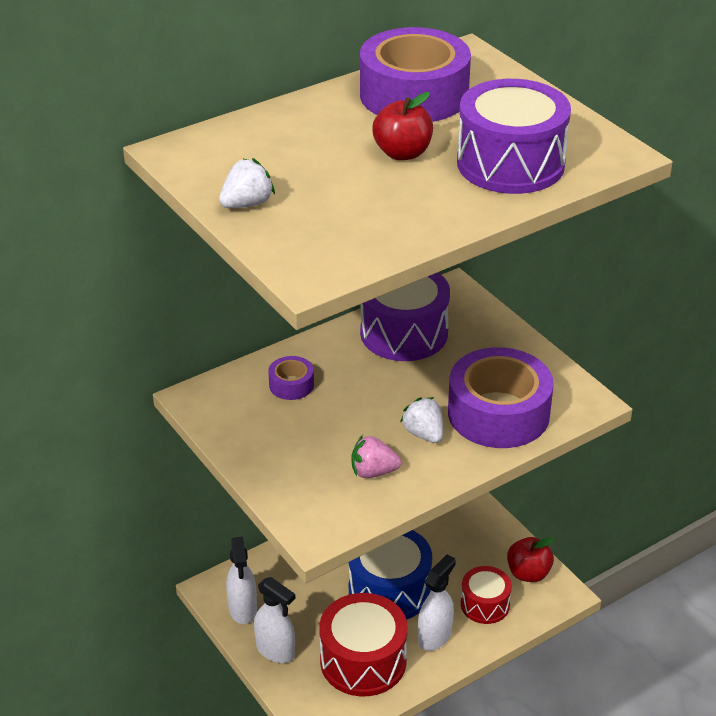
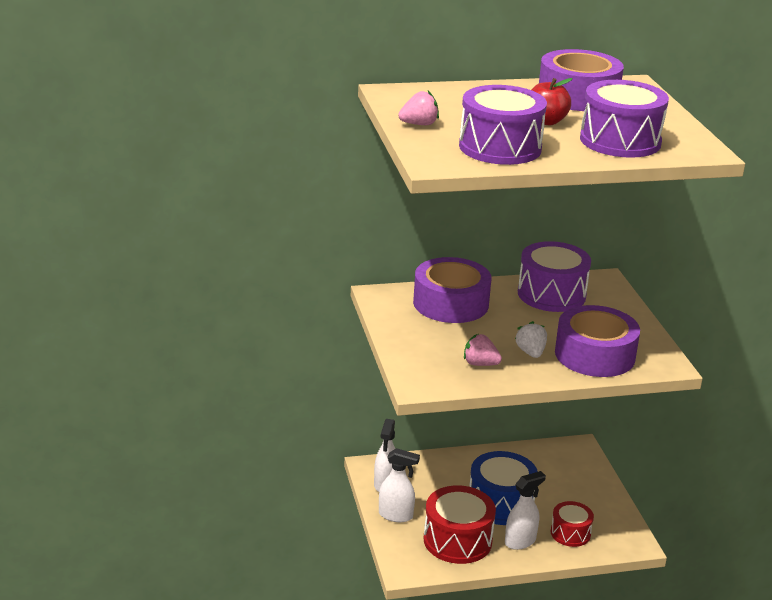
camera: 20 degrees right, 10 degrees down
white strawberry [219,158,275,208] -> pink strawberry [398,91,439,125]
white spray bottle [254,577,295,663] -> white spray bottle turned 45 degrees counterclockwise [379,448,420,522]
purple tape [268,356,314,400] -> purple tape [413,257,491,323], size x2.22
red apple [507,537,554,582] -> none
none -> purple drum [459,85,547,165]

